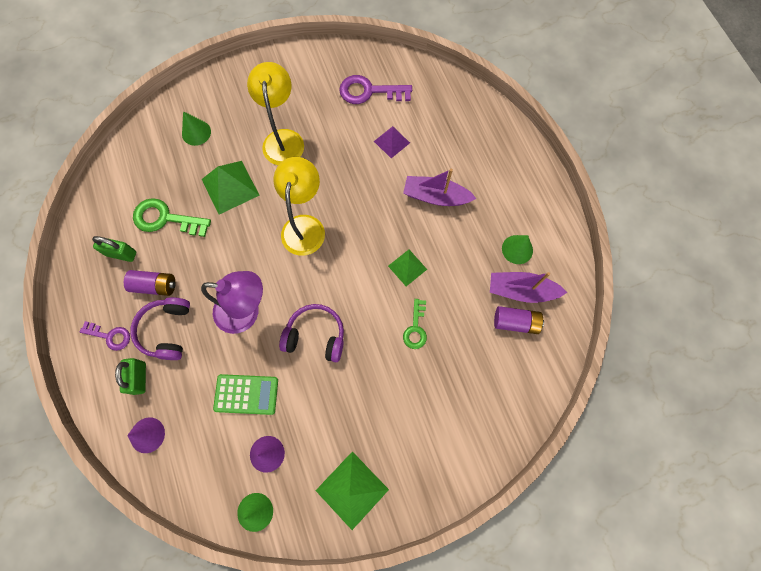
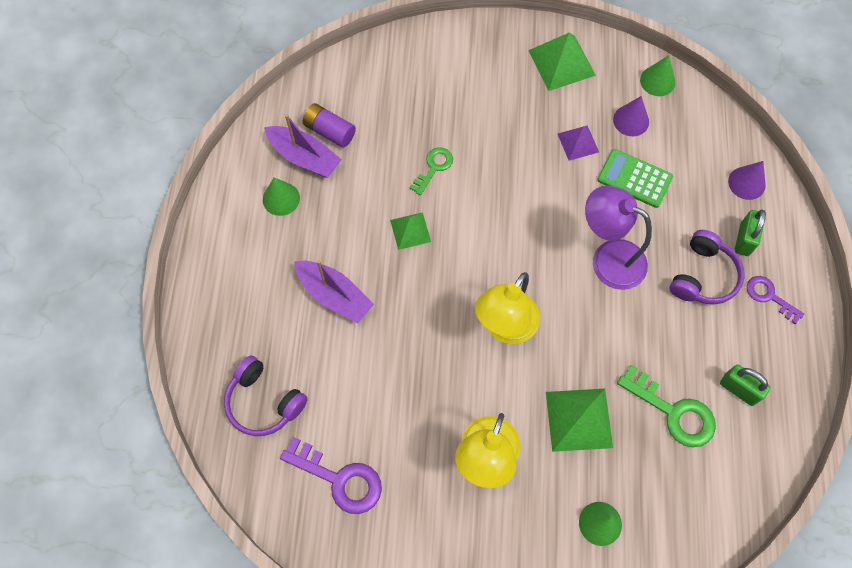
camera: 155 degrees left, 5 degrees down
purple battery [124,270,175,296] -> none
purple headphones [279,304,344,362] -> purple headphones moved to [224,355,308,436]
purple pyramid [374,126,410,158] -> purple pyramid moved to [558,125,599,161]

